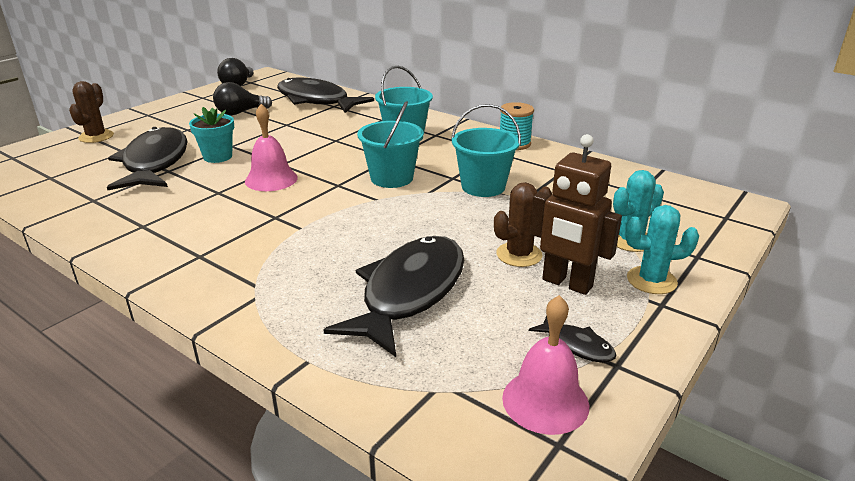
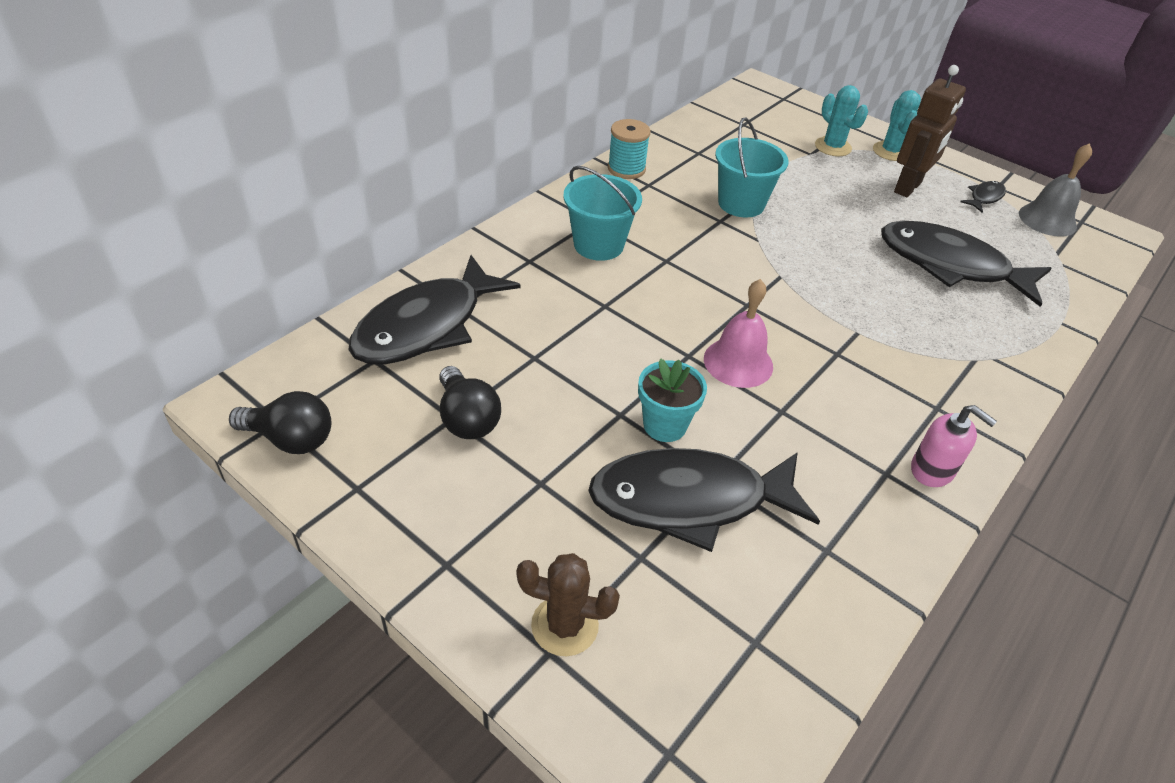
camera: 90 degrees left, 15 degrees up
turquoise bucket [357,101,424,188] -> none
brown cactus [494,182,552,267] -> none
pink bell [502,295,589,435] -> grey bell [1019,143,1092,237]
none -> pink soap dispenser [911,405,997,487]

